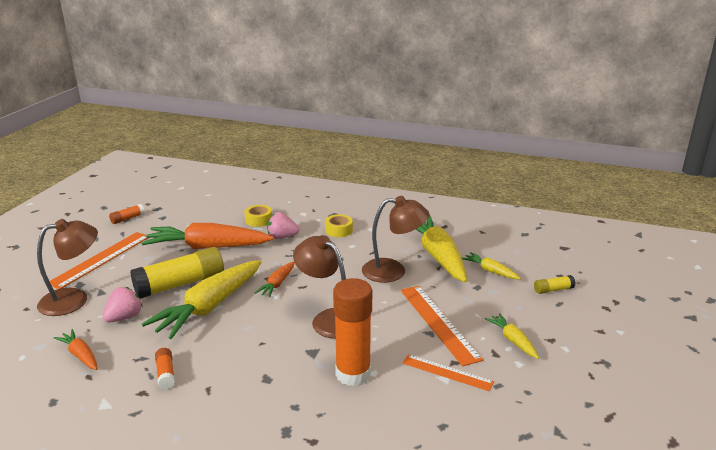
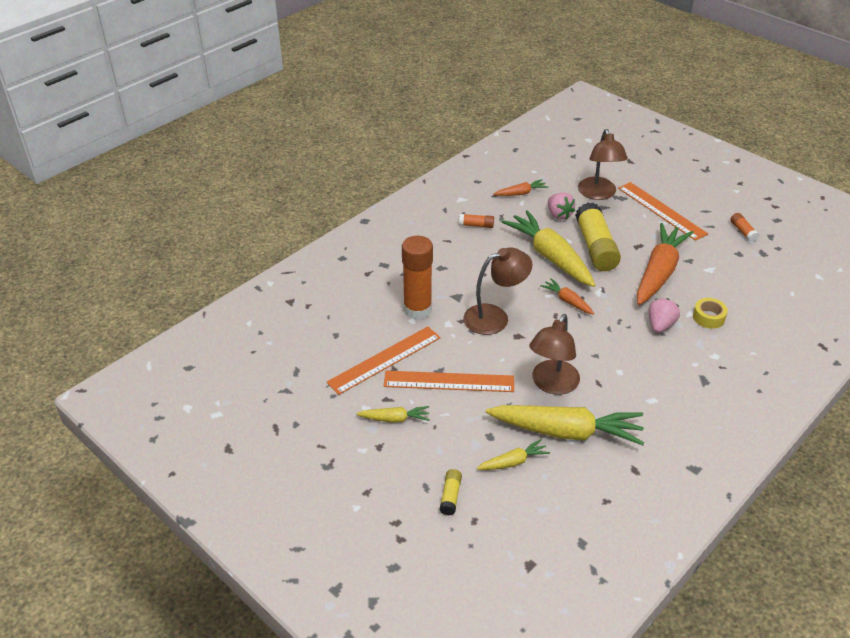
camera: 115 degrees right, 15 degrees up
yellow tape [325,214,353,237] -> none
orange ruler [403,354,494,391] -> orange ruler [326,326,441,395], size x1.61

